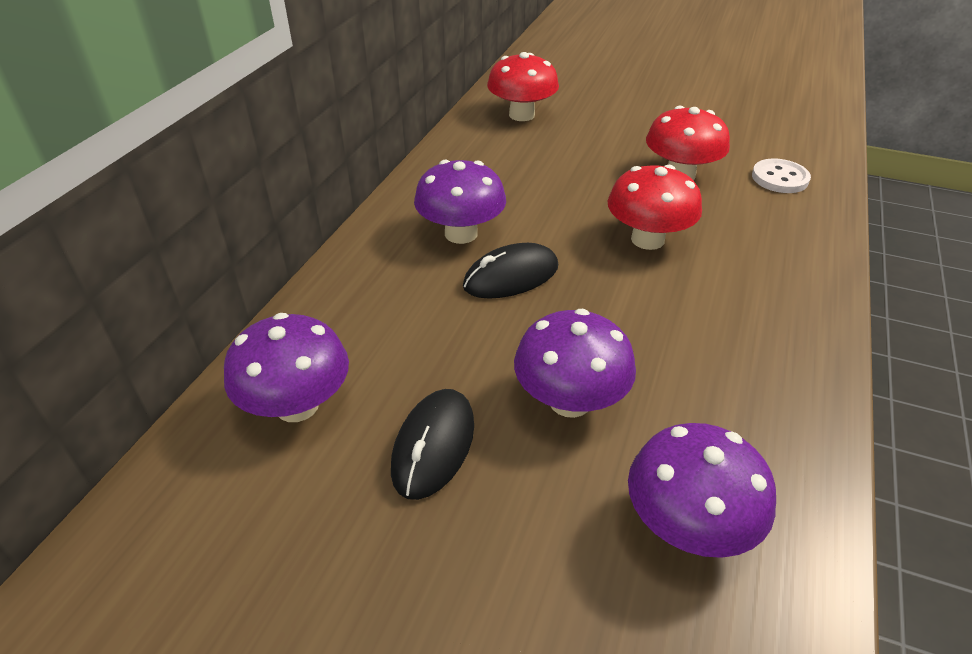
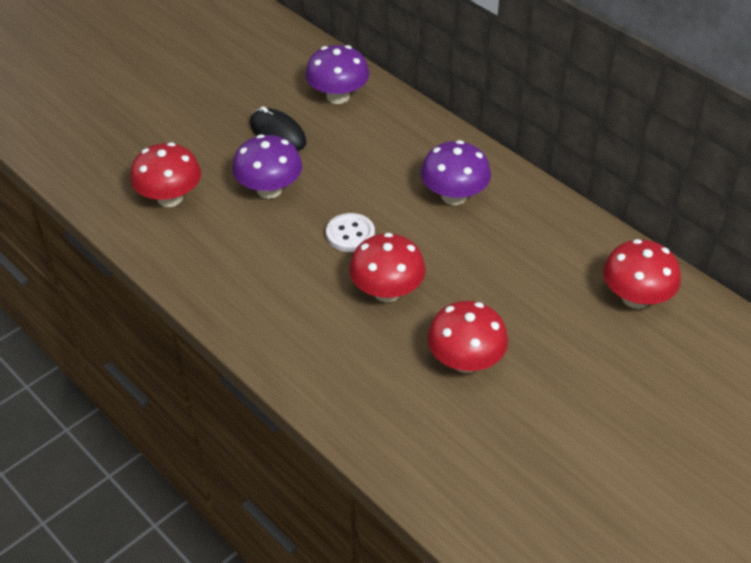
camera: 115 degrees right, 5 degrees up
black mouse [463,243,558,299] -> none
purple mushroom [628,423,776,558] -> red mushroom [130,142,201,207]
white button [752,159,811,193] -> white button moved to [326,213,375,252]

